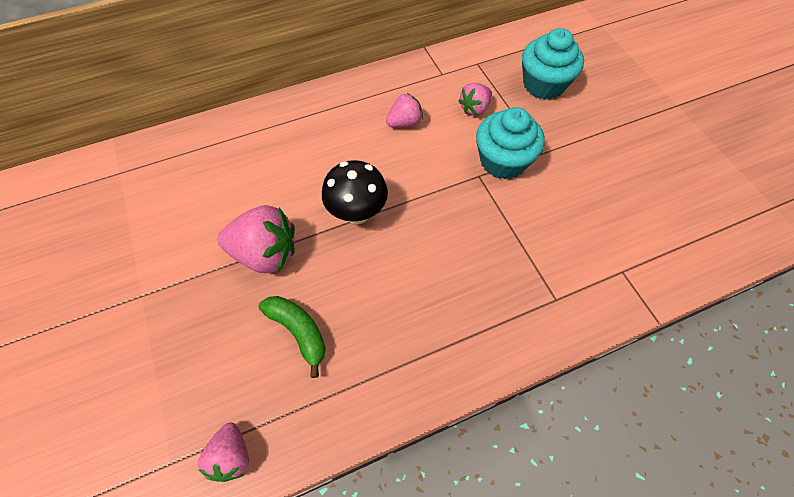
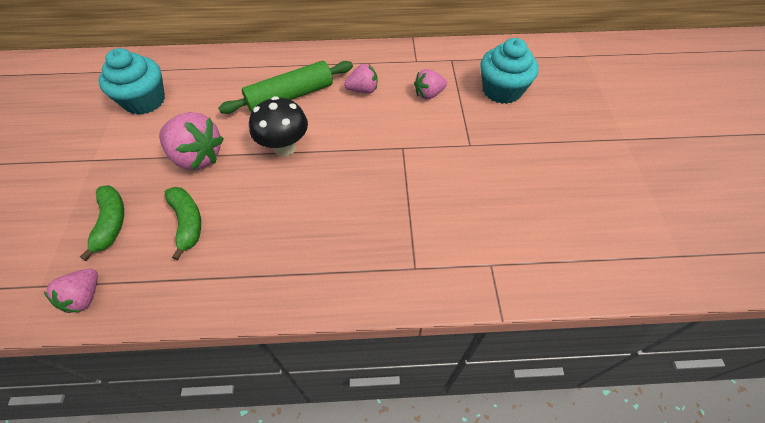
camera: 20 degrees right, 5 degrees down
turquoise cupcake [476,107,545,180] -> turquoise cupcake moved to [99,48,165,115]
none -> green banana [80,185,124,261]
none -> green rolling pin [218,61,353,114]

